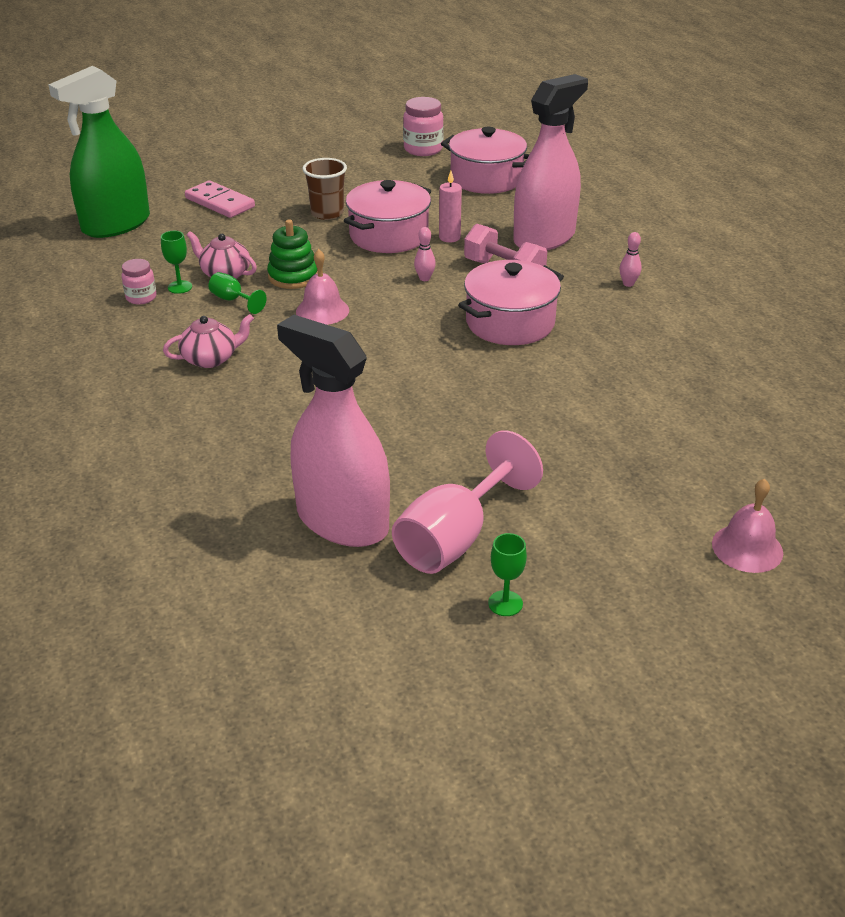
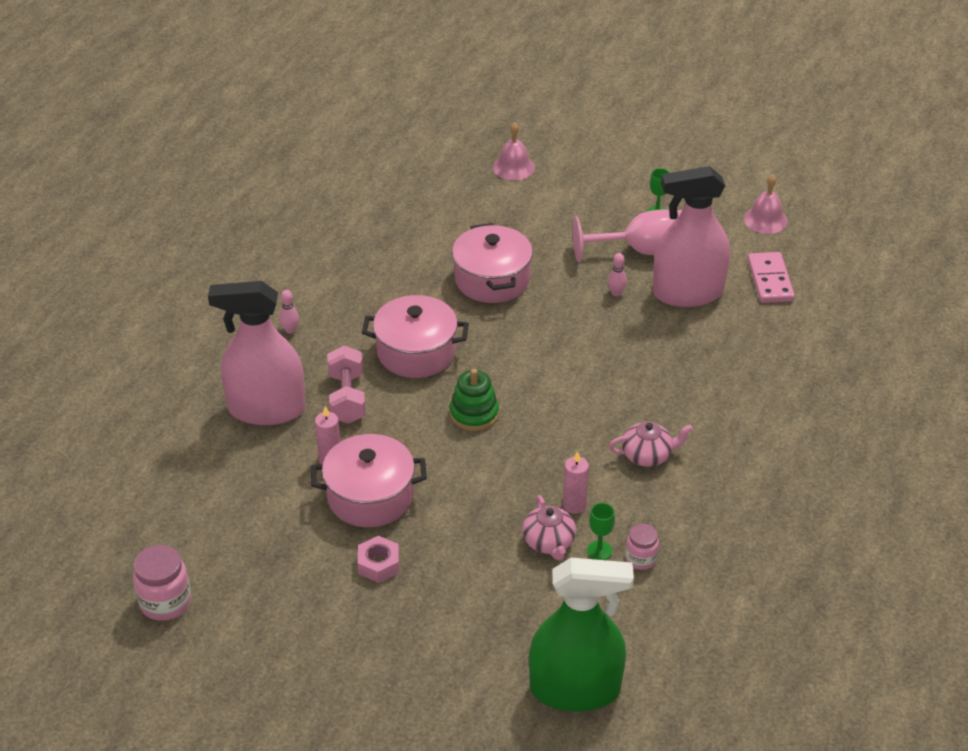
camera: 135 degrees left, 5 degrees up
pink teapot [163,314,254,368] -> pink teapot turned 150 degrees clockwise [609,422,693,467]
pink domino [185,180,255,218] -> pink domino moved to [748,252,795,303]
green goblet [209,272,267,314] -> pink candle [563,451,589,514]
green stacking toy [267,219,318,289] -> green stacking toy moved to [450,369,499,431]
pink spray bottle [277,315,390,547] -> pink spray bottle turned 90 degrees clockwise [653,166,730,307]
pink bell [296,249,349,325] -> pink bell moved to [744,174,788,234]
brown cup [303,158,347,220] -> pink nut [358,536,399,583]
pink bowling pin [414,227,436,281] -> pink bowling pin moved to [608,253,627,296]
pink pot [441,127,530,194] -> pink pot moved to [452,223,533,303]

